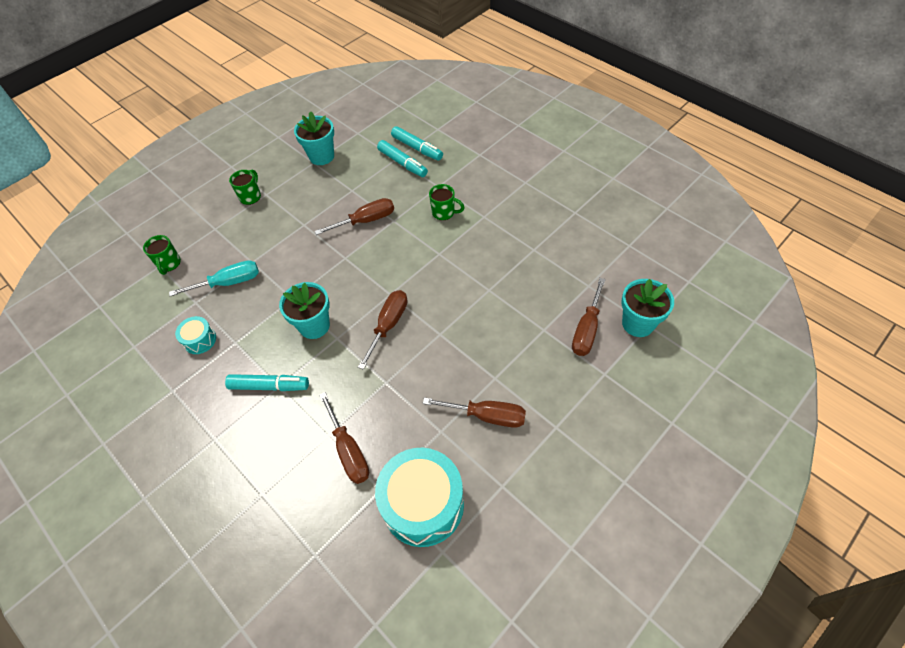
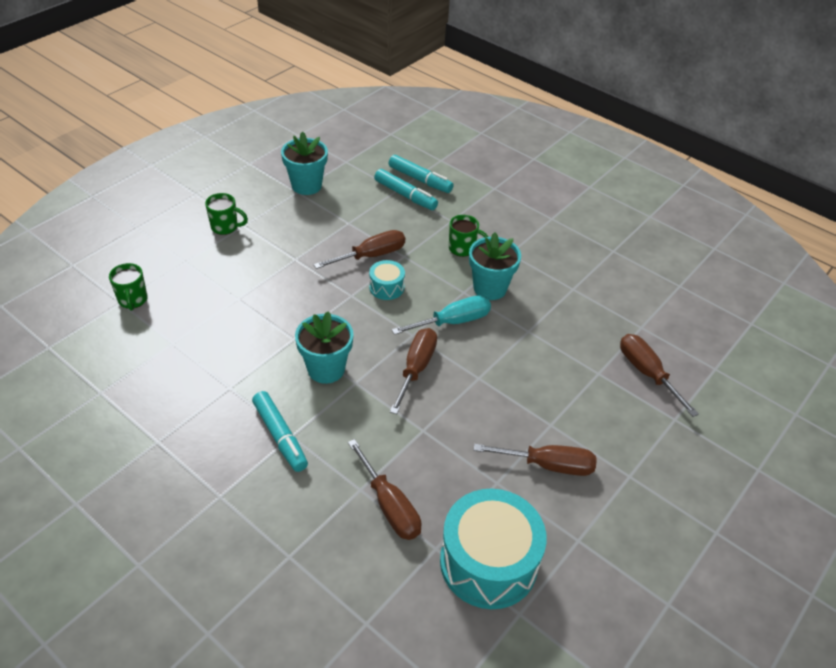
camera: 10 degrees left, 10 degrees down
turquoise screwdriver [169,260,259,296] -> turquoise screwdriver moved to [392,295,491,335]
turquoise drum [175,316,216,354] -> turquoise drum moved to [369,260,405,300]
turquoise marker [225,374,309,391] -> turquoise marker turned 60 degrees clockwise [252,391,308,472]
green mug [229,170,261,205] -> green mug turned 90 degrees clockwise [205,193,248,235]
brown screwdriver [572,278,606,356] -> brown screwdriver turned 135 degrees clockwise [620,334,699,417]
turquoise flower pot [621,279,674,337] -> turquoise flower pot moved to [469,232,521,300]

